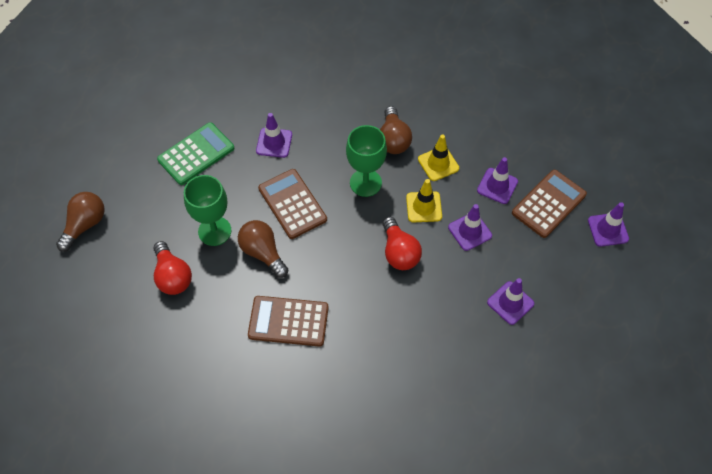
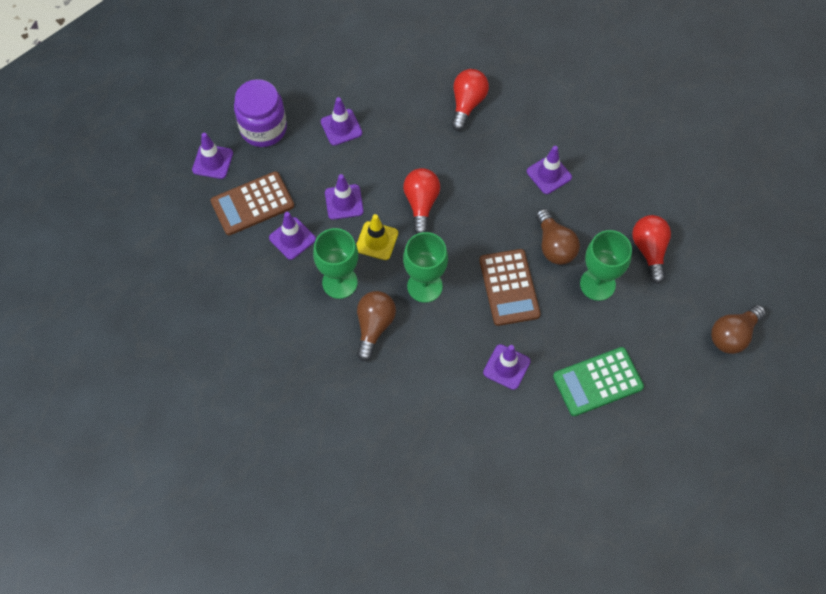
camera: 160 degrees left, 5 degrees up
brown calculator [248,296,328,347] -> purple traffic cone [527,146,572,194]
yellow traffic cone [418,134,459,181] -> green goblet [313,228,358,299]
none -> purple jar [234,79,287,147]
none -> red light bulb [451,69,489,131]

